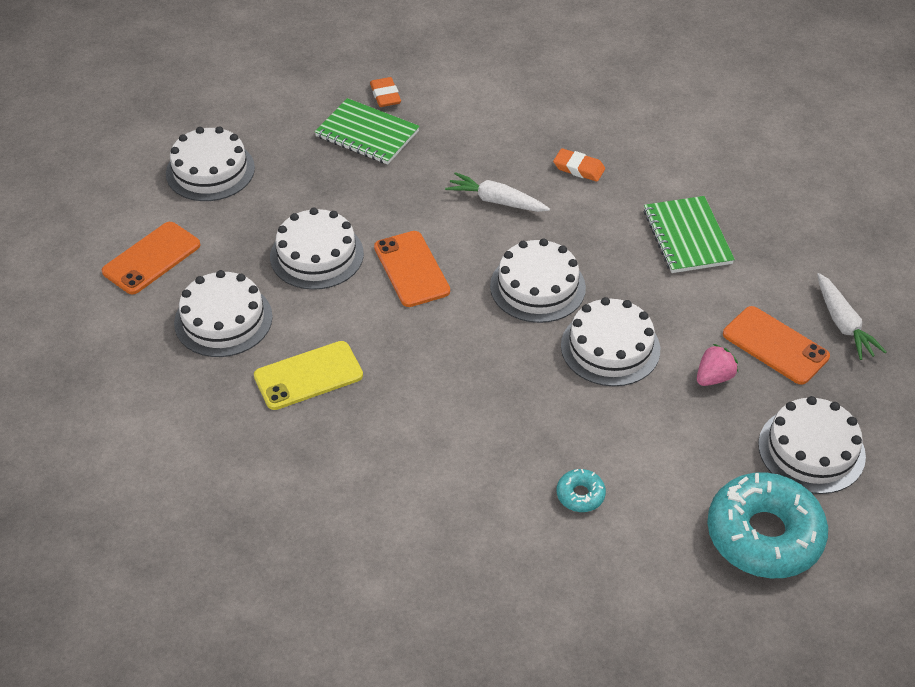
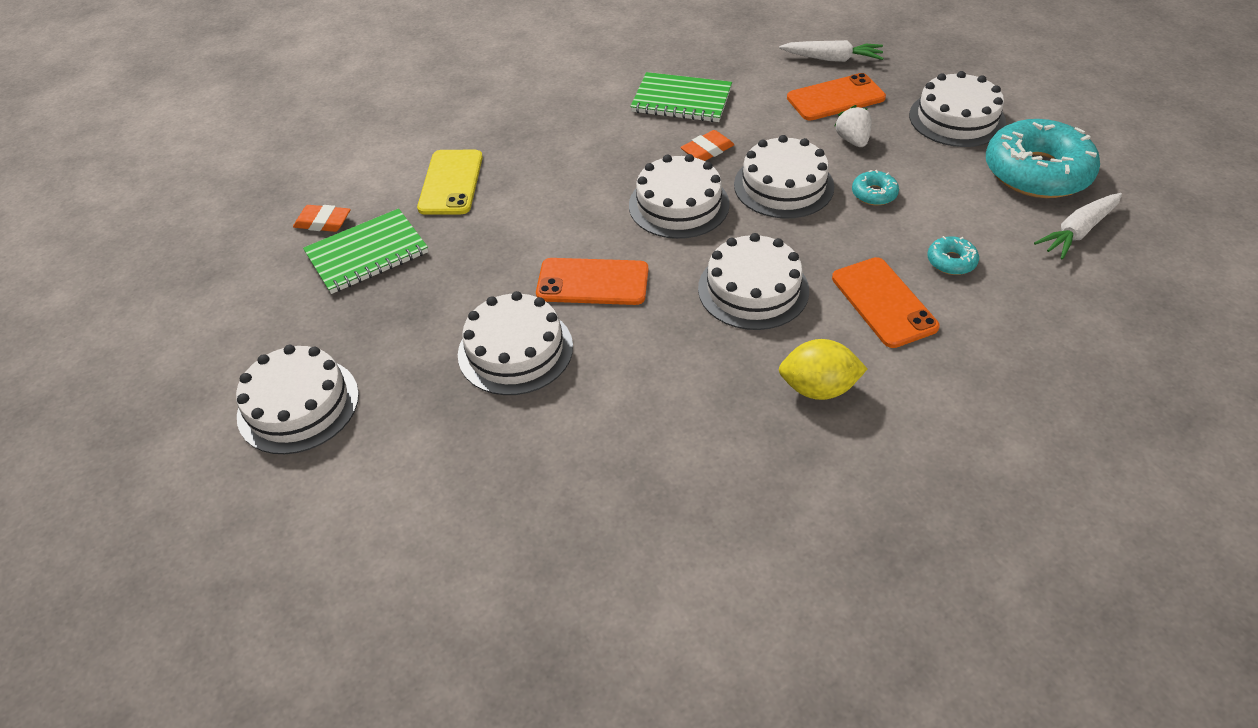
camera: 60 degrees left, 0 degrees up
orange phone [102,222,200,294] -> orange phone moved to [832,257,940,348]
white cake [174,270,273,357] -> white cake moved to [698,233,809,330]
yellow phone [254,341,363,410] -> yellow phone moved to [417,150,483,215]
white carrot [445,172,550,212] -> white carrot moved to [1034,193,1122,260]
orange eraser [553,148,605,182] -> orange eraser moved to [680,130,734,161]
pink strawberry [697,344,739,386] -> white strawberry [835,105,872,147]
none -> yellow lemon [779,339,867,400]
none -> turquoise donut [852,170,899,205]

